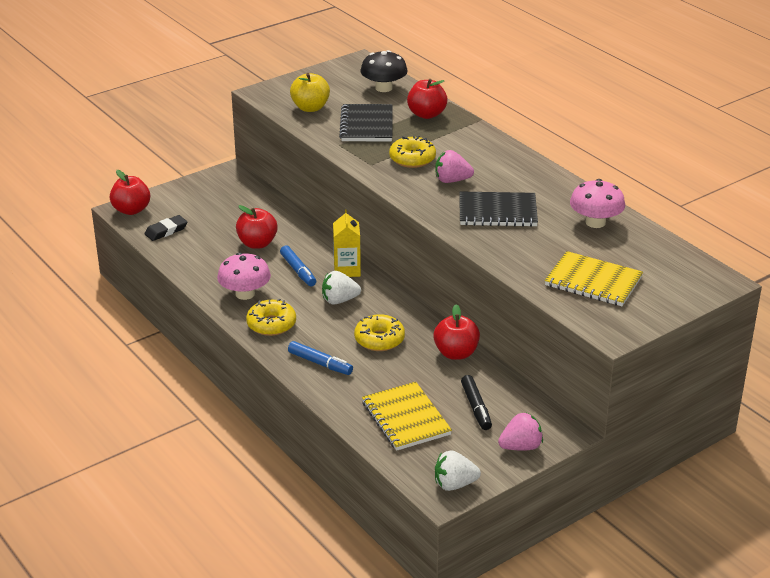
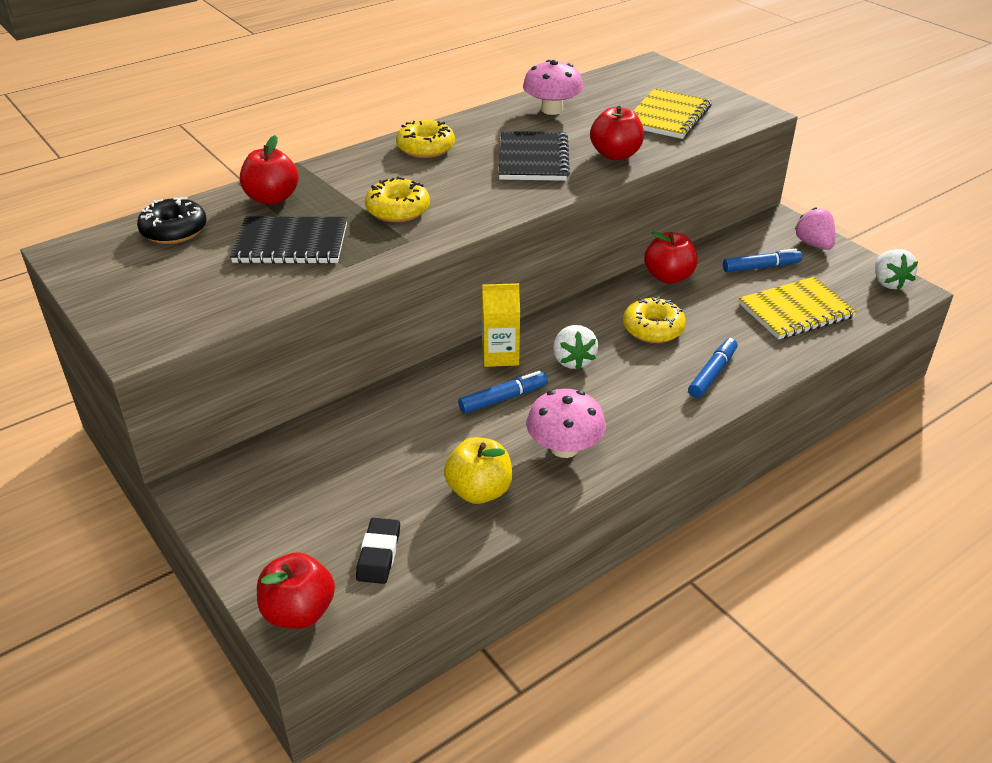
camera: 90 degrees left, 5 degrees up
black eraser [144,215,187,241] -> black eraser turned 45 degrees clockwise [356,518,400,584]
red apple [236,205,278,249] -> red apple moved to [590,106,644,160]
yellow donut [246,299,296,336] -> yellow donut moved to [396,120,455,158]
yellow apple [290,73,330,112] -> yellow apple moved to [444,437,512,504]
black mushroom [360,50,408,92] -> black donut [137,197,207,244]
pink strawberry [435,150,474,183] -> none
black marker [461,375,492,430] -> blue marker [723,249,802,272]

